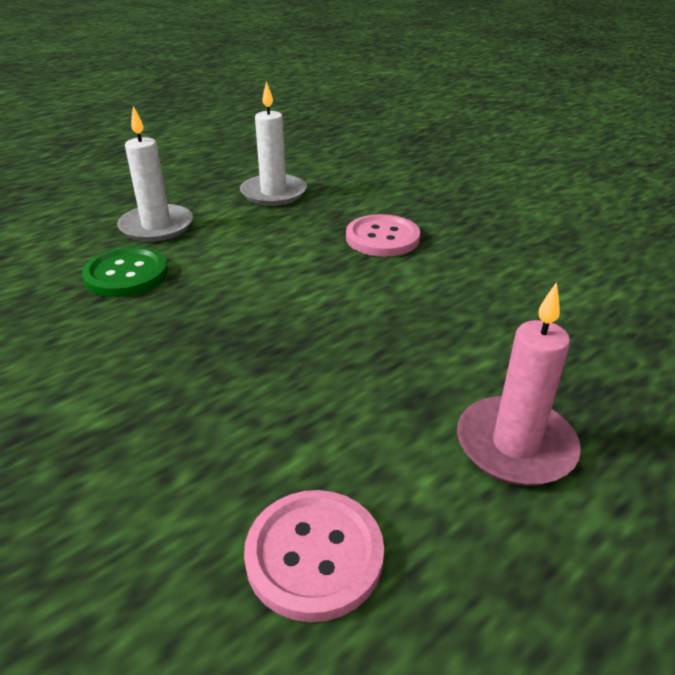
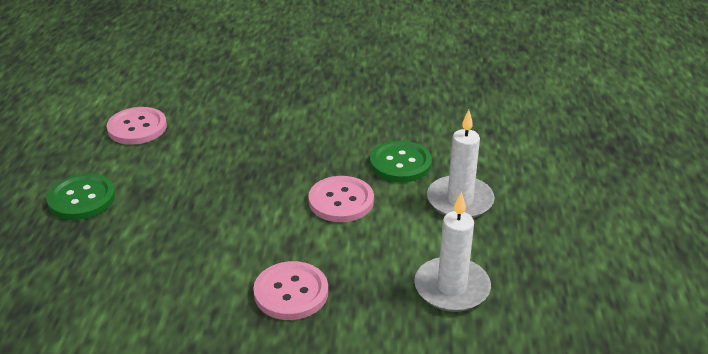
camera: 135 degrees right, 0 degrees up
pink candle [457,282,581,486] -> green button [47,174,115,220]
none -> pink button [308,176,374,222]

